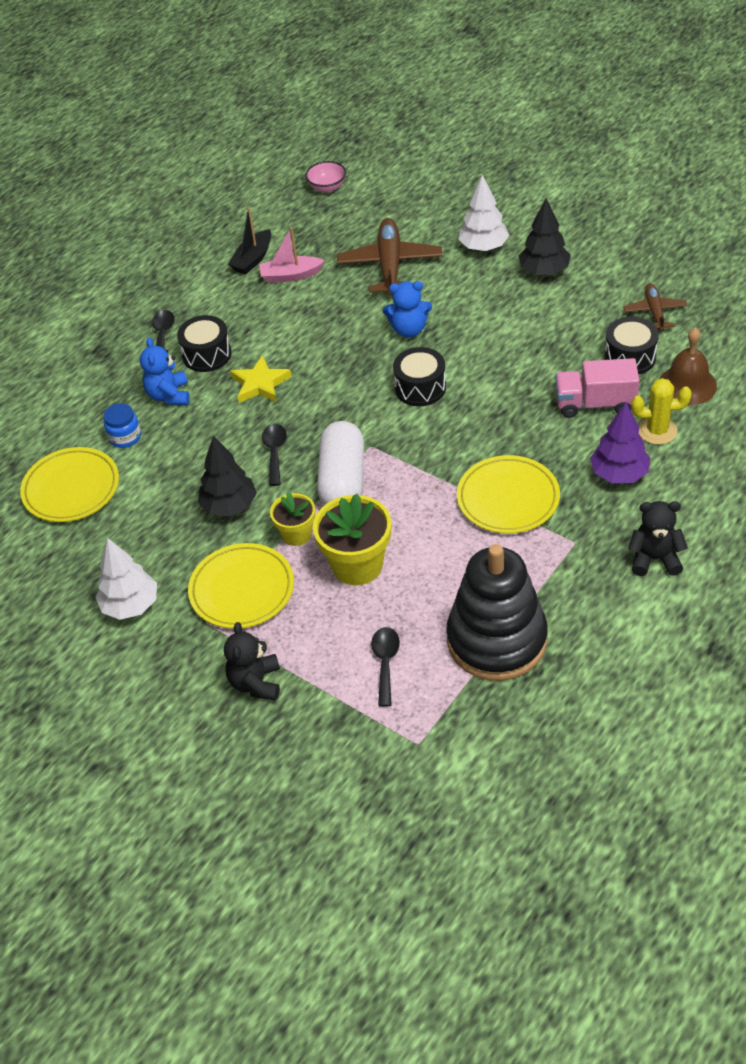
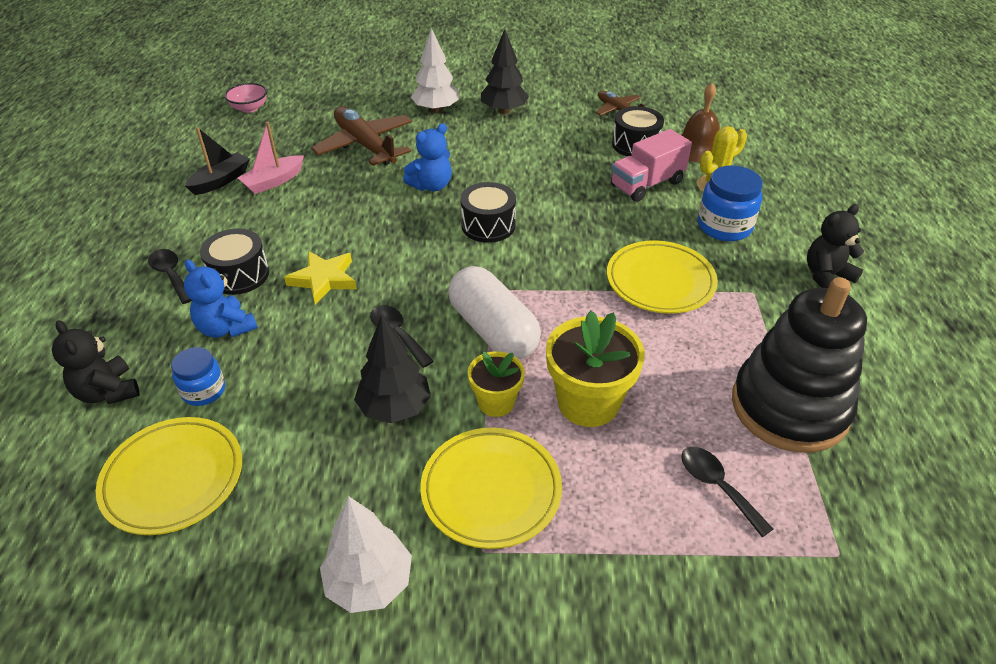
camera: 40 degrees left, 5 degrees down
black teddy bear [224,622,280,701] -> black teddy bear moved to [52,320,140,404]
black boat [228,207,271,275] -> black boat turned 135 degrees counterclockwise [185,127,250,195]
purple tree [590,402,650,483] -> blue jar [698,165,763,241]

